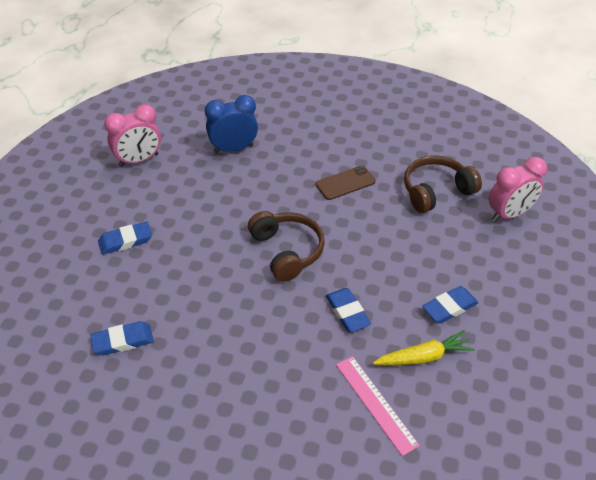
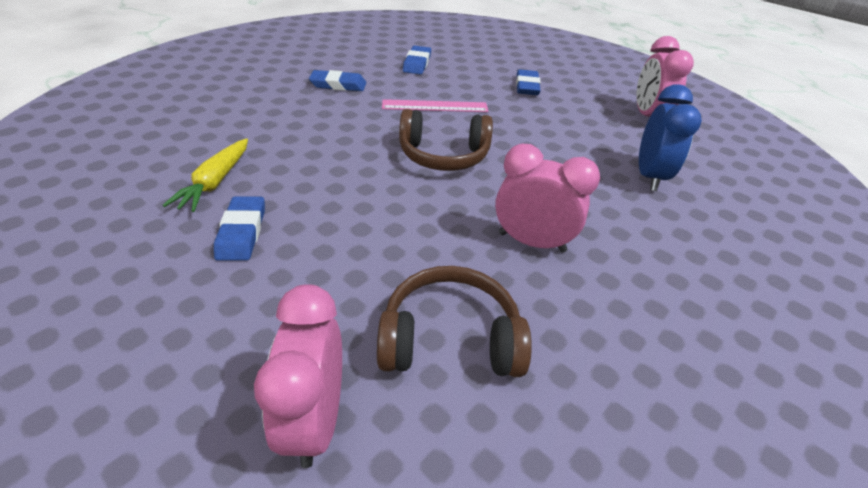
camera: 115 degrees right, 5 degrees down
brown phone [316,166,375,200] -> pink clock [495,144,600,253]
blue eraser [326,288,371,332] -> blue eraser moved to [309,70,366,91]
pink ruler [336,356,420,456] -> pink ruler moved to [382,99,488,112]
brown headphones [404,155,482,213] -> brown headphones turned 90 degrees counterclockwise [377,266,532,377]

